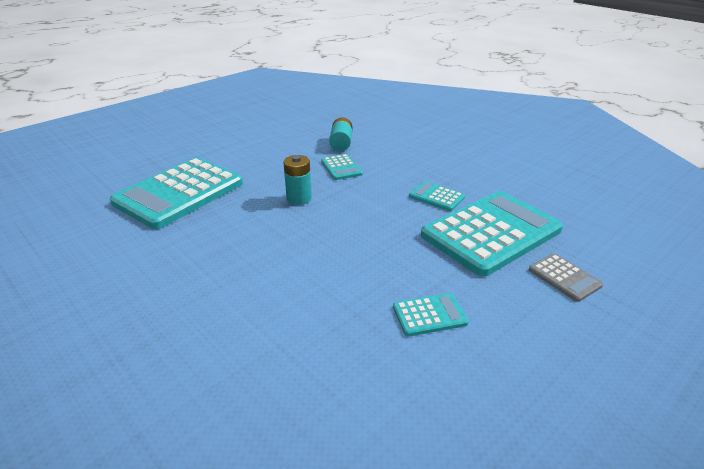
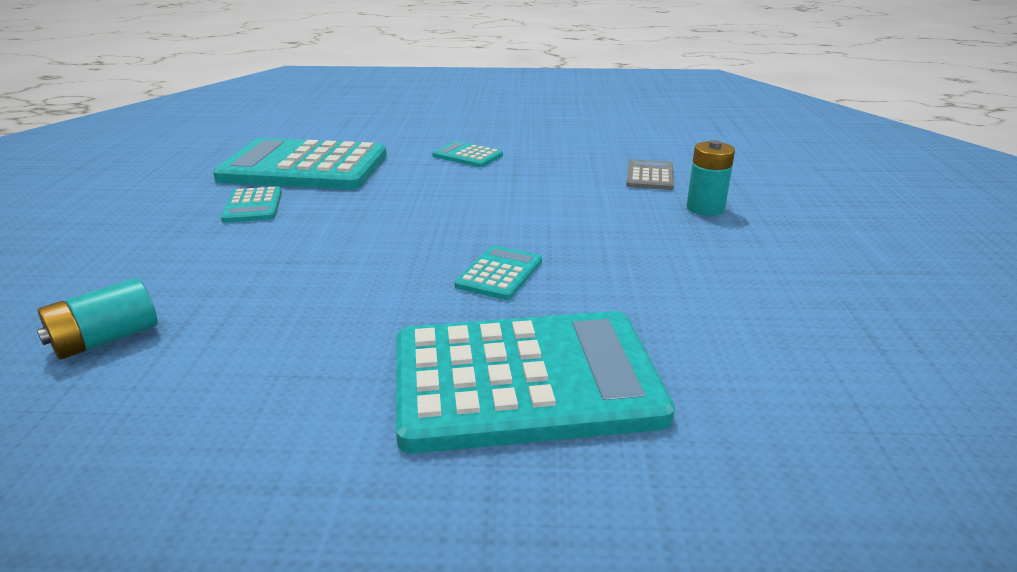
camera: 135 degrees left, 5 degrees down
turquoise battery [283,155,312,205] -> turquoise battery moved to [686,140,735,216]
turquoise calculator [321,154,363,180] -> turquoise calculator moved to [454,246,542,300]
grey calculator [529,254,603,302] -> grey calculator moved to [626,159,674,190]

